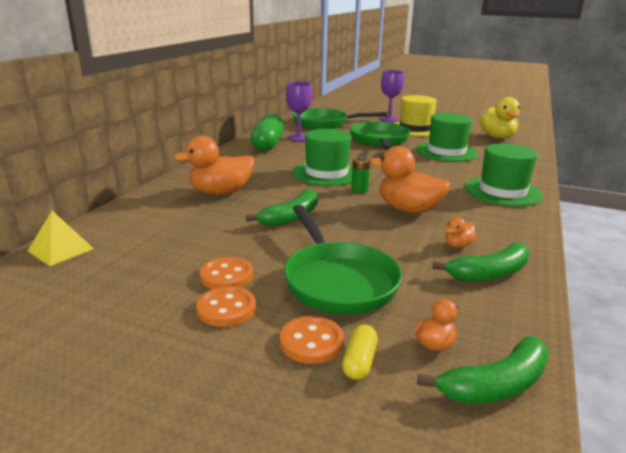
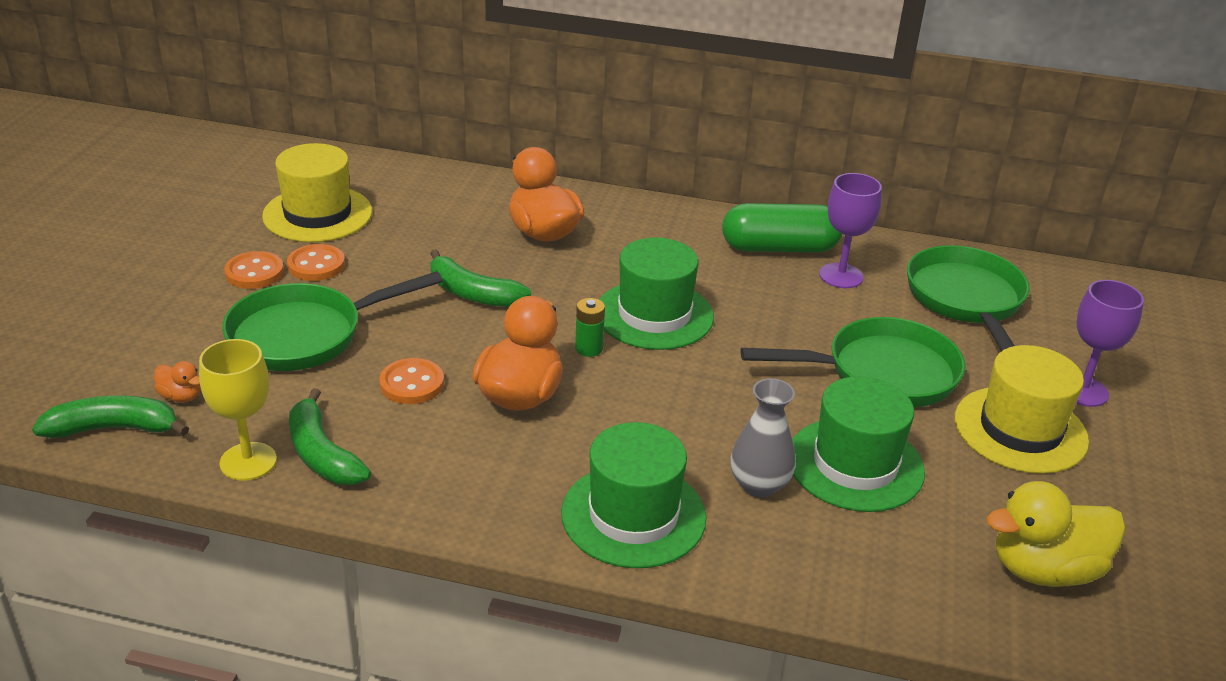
camera: 80 degrees right, 10 degrees up
yellow pyramid [28,211,94,266] -> none
orange button [280,316,344,364] -> orange button moved to [379,358,444,404]
yellow capsule [342,324,378,380] -> none
green banana [417,336,549,404] -> green banana turned 120 degrees clockwise [32,396,189,438]
orange duck [445,217,477,248] -> none
none -> yellow goblet [199,339,277,481]
none -> yellow hat [262,143,372,242]
none -> grey vase [731,378,796,497]

